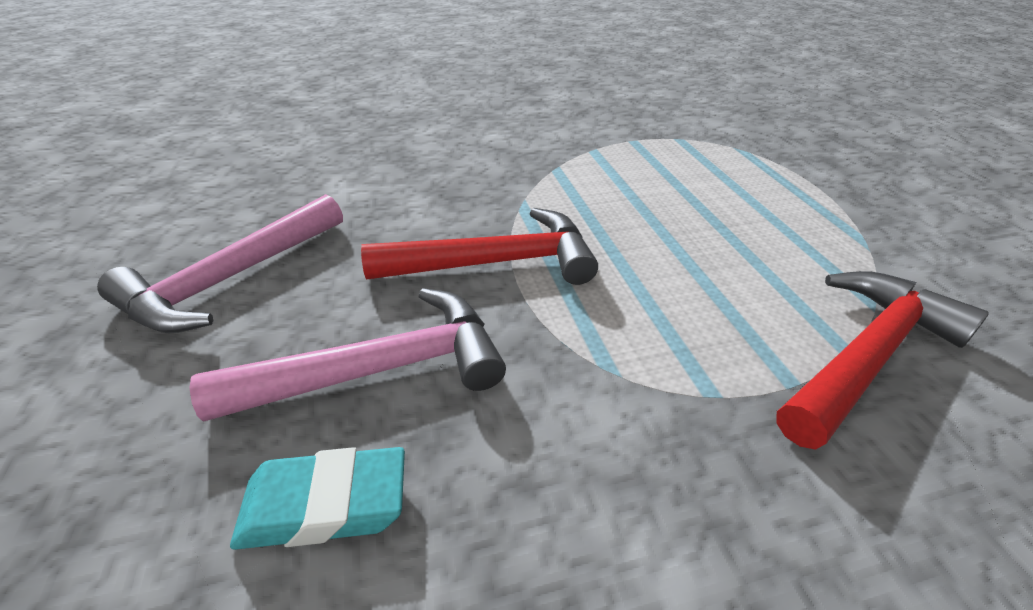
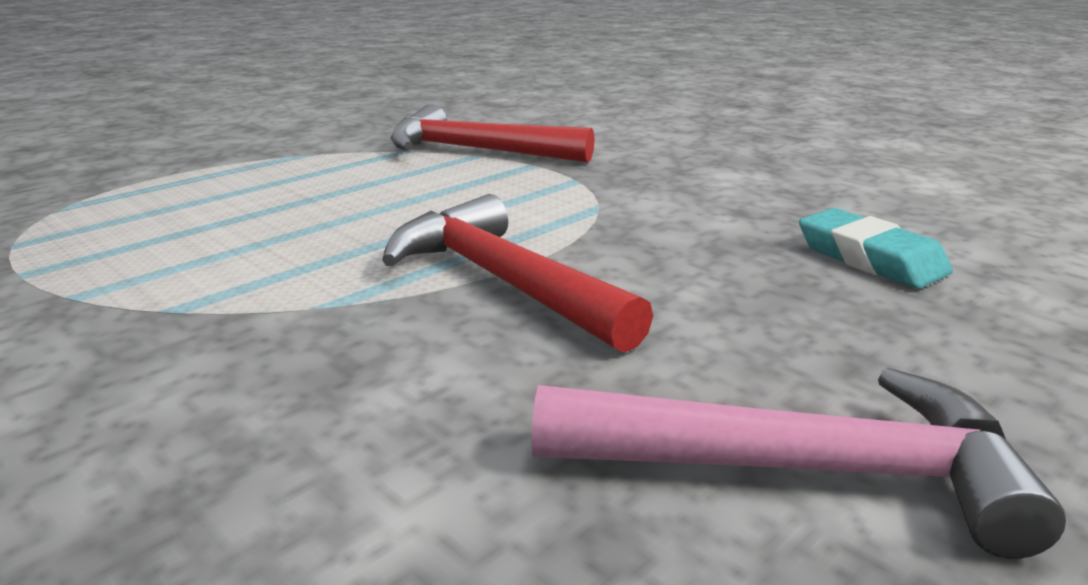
camera: 120 degrees left, 15 degrees down
pink hammer [189,288,506,422] -> none

